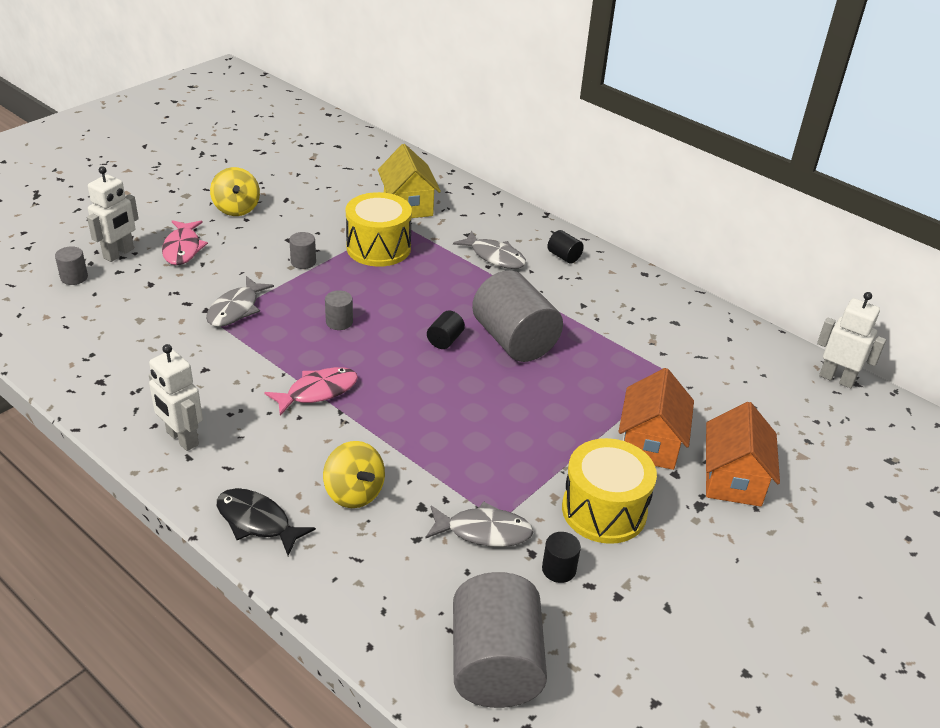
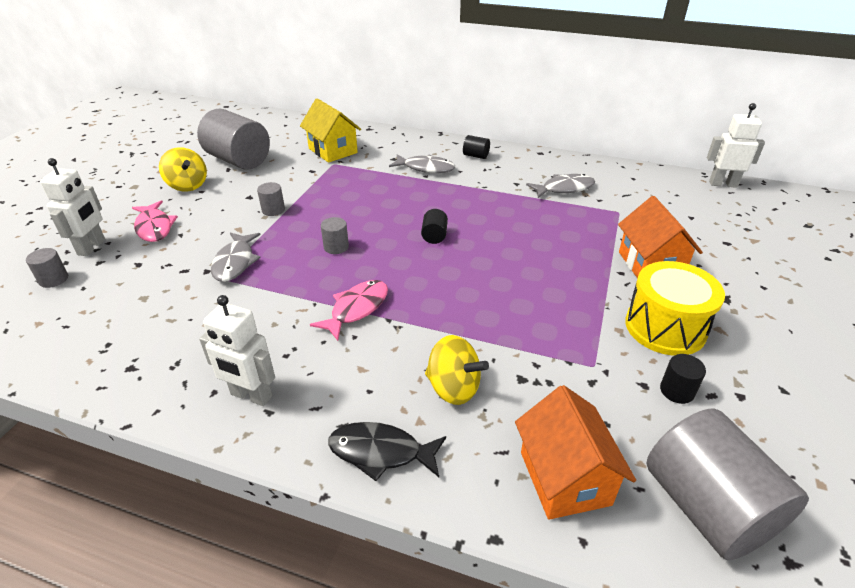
camera: 20 degrees left, 0 degrees up
yellow drum [346,192,412,267] -> none
grey fish [425,501,534,547] -> grey fish moved to [526,174,595,198]
grey cylinder [472,270,563,362] -> grey cylinder moved to [197,109,270,170]
orange house [706,402,780,507] -> orange house moved to [515,385,636,520]

